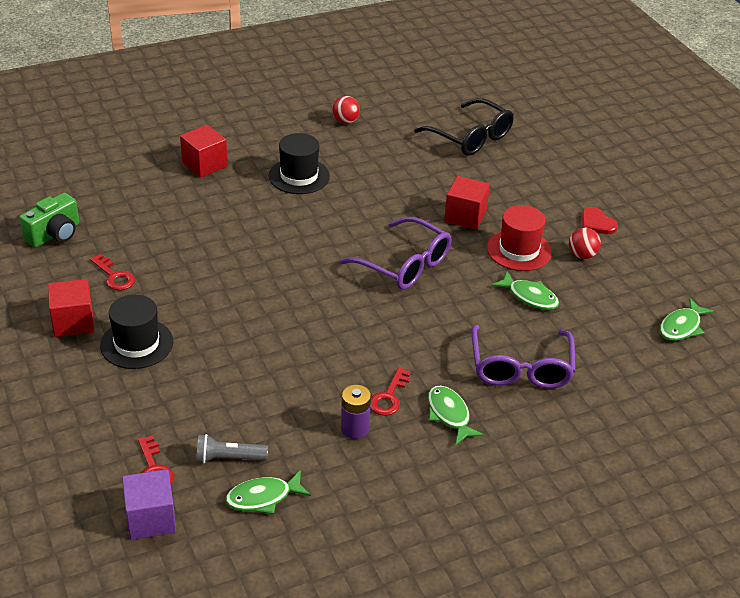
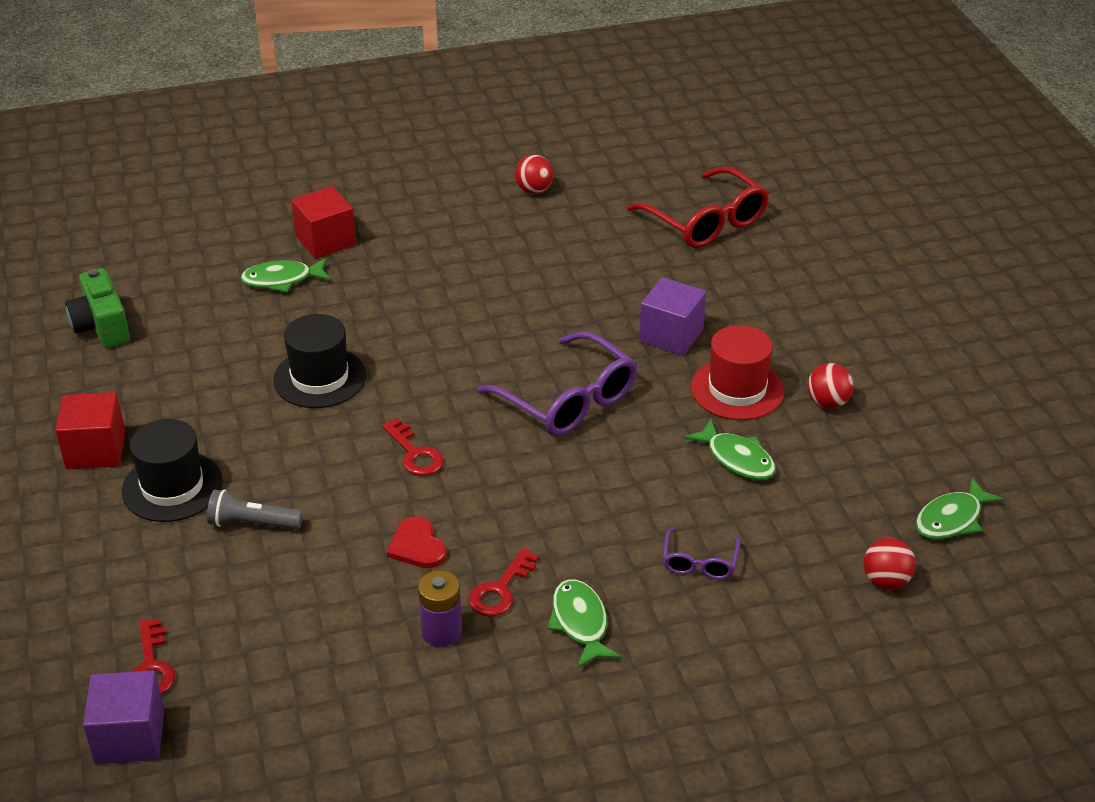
camera: 10 degrees right, 0 degrees up
green camera [19,193,79,248] -> green camera turned 105 degrees clockwise [65,268,130,348]
red key [90,254,135,291] -> red key moved to [382,419,444,476]
grey flashlight [196,434,268,463] -> grey flashlight moved to [207,489,303,529]
green fish [225,470,311,514] -> green fish moved to [240,258,331,292]
black hat [269,133,330,194] -> black hat moved to [273,314,366,408]
black glasses [414,98,514,156] -> red glasses [626,166,769,248]
red cube [444,176,490,230] -> purple cube [639,277,706,356]
purple glasses [471,325,575,389] -> purple glasses [663,528,740,580], size x0.51
red heart [582,207,618,234] -> red heart moved to [387,516,447,568]
none -> red ball [864,538,916,589]

